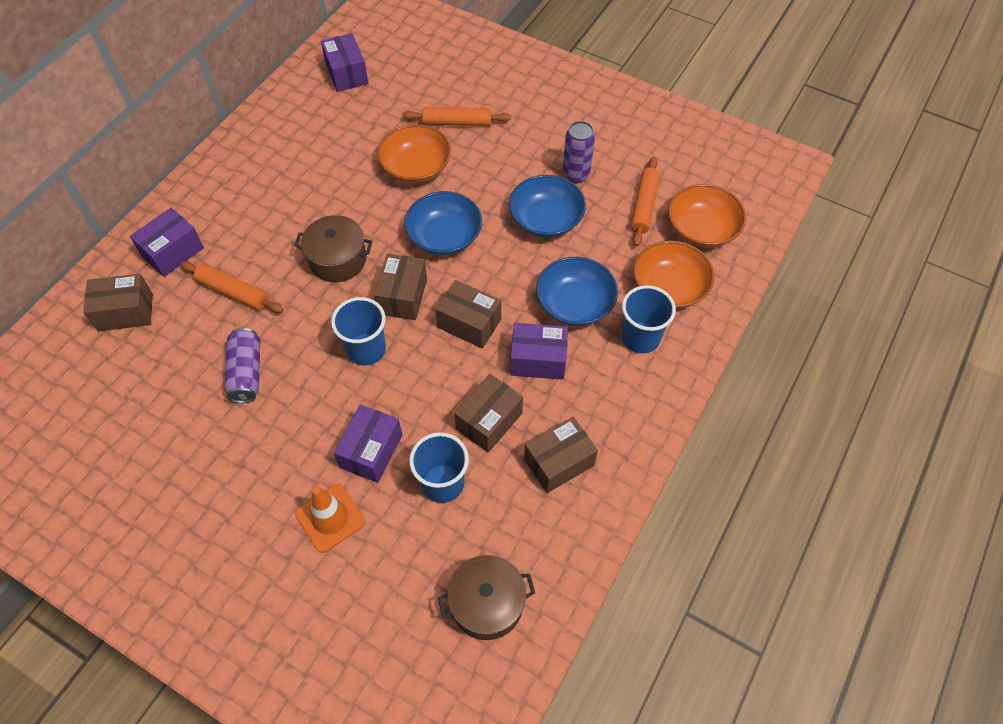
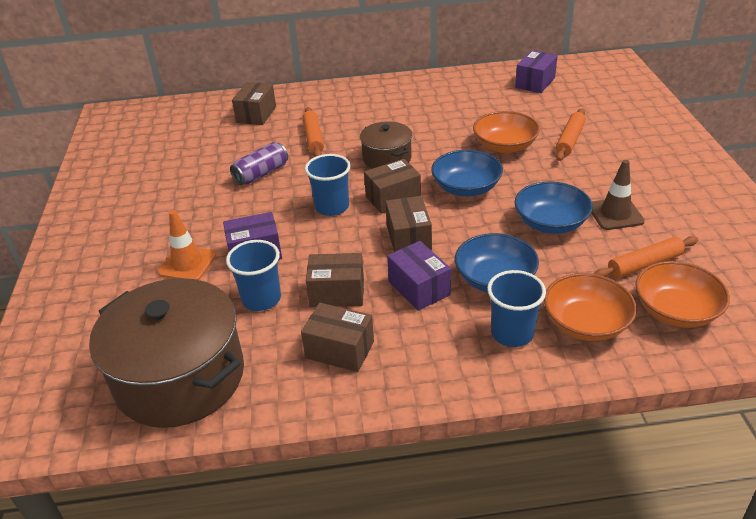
camera: 55 degrees right, 20 degrees down
brown box [83,274,153,331] -> brown box turned 60 degrees clockwise [232,82,276,125]
purple box [130,208,204,277] -> none
orange rolling pin [403,107,511,126] -> orange rolling pin turned 60 degrees clockwise [556,108,586,161]
brown pot [438,555,535,640] -> brown pot [89,278,244,428], size x1.90
purple can [562,121,595,183] -> brown traffic cone [592,160,645,230]

